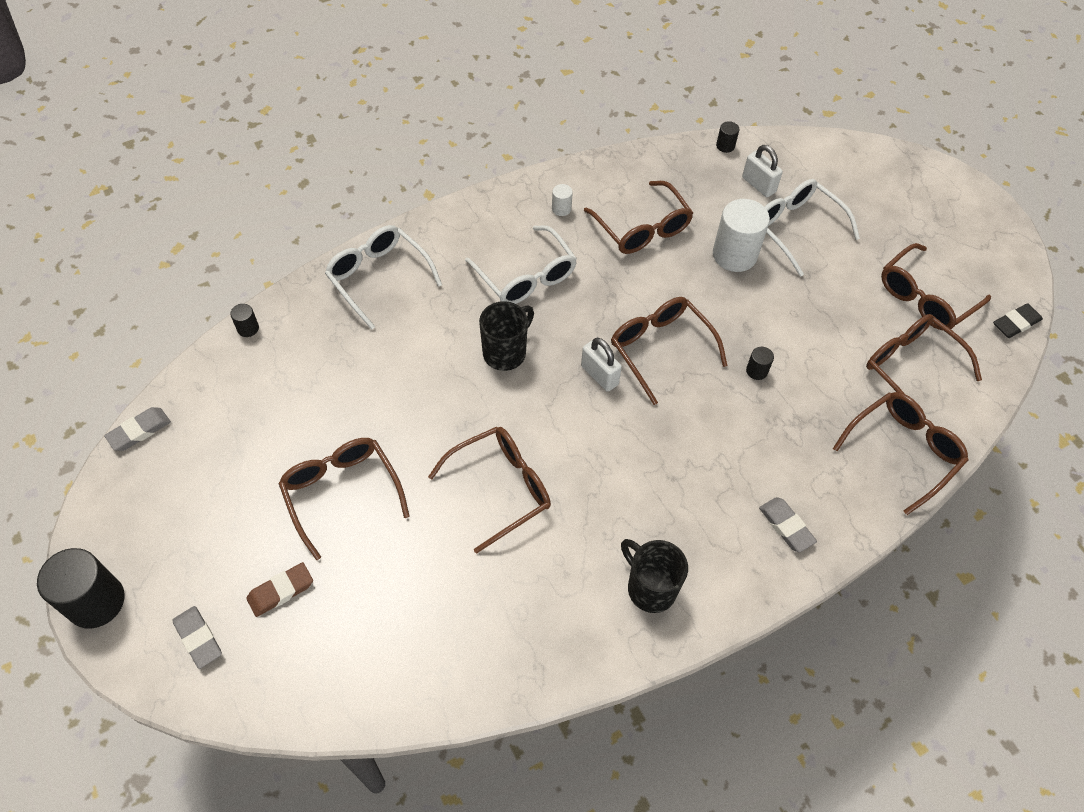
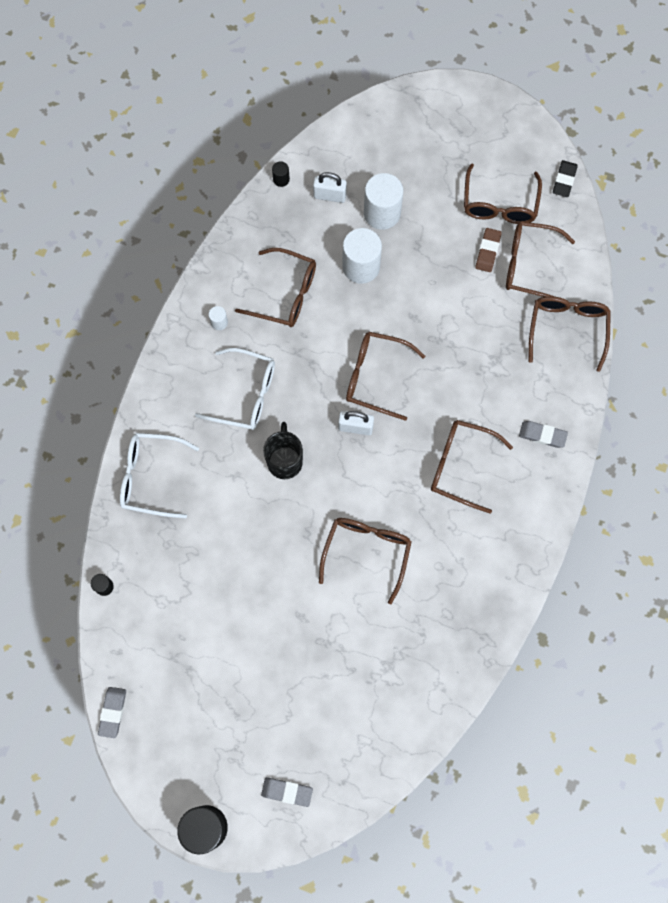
camera: 40 degrees left, 15 degrees up
brown eraser [246,562,313,617] -> brown eraser moved to [475,228,502,272]
brown glasses [278,438,410,560] -> brown glasses moved to [431,420,513,513]
black mug [621,539,688,613] -> none
black cylinder [746,347,774,380] -> none
white glasses [765,179,860,277] -> white cylinder [364,173,403,230]

